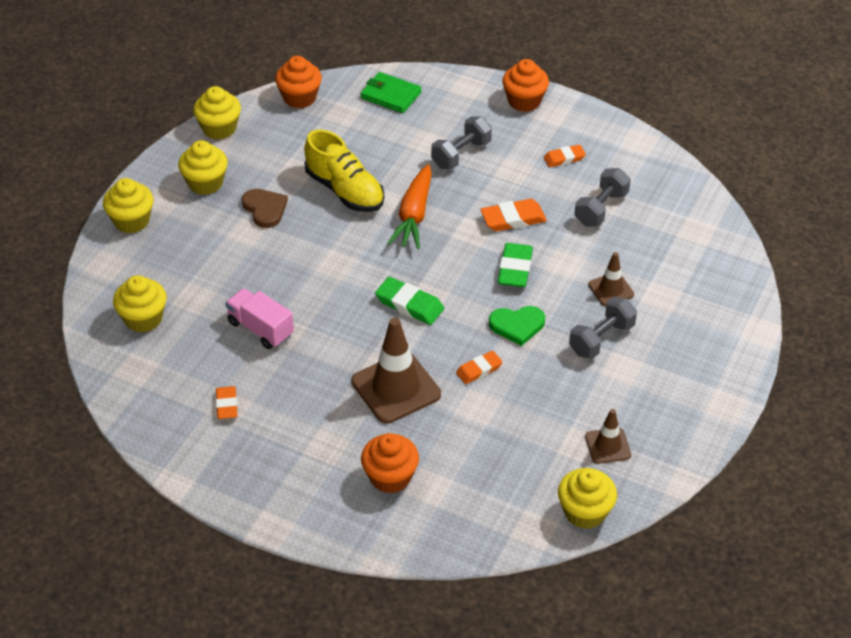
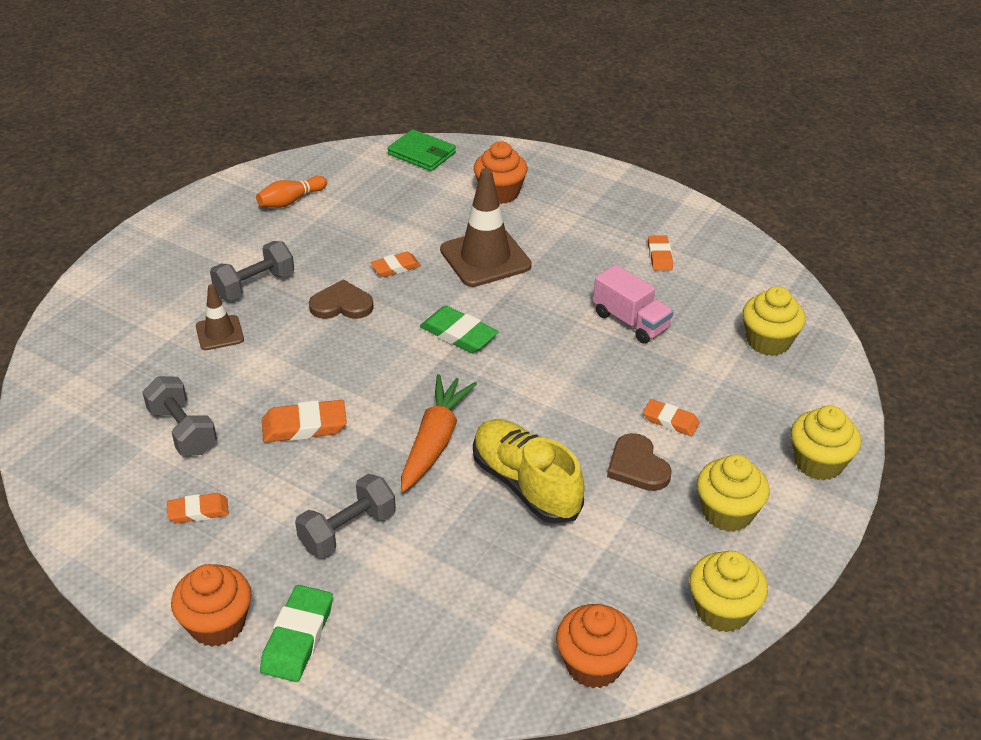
camera: 175 degrees left, 5 degrees down
green wallet [361,72,422,113] -> green wallet moved to [387,129,456,171]
green heart [489,306,545,346] -> brown heart [309,279,374,319]
green eraser [498,243,533,287] -> green eraser moved to [260,585,333,682]
yellow cupcake [558,468,617,529] -> none
grey dumbbell [575,168,631,226] -> grey dumbbell turned 75 degrees counterclockwise [142,376,217,456]
brown traffic cone [585,409,631,464] -> orange bowling pin [256,176,327,208]
none -> orange eraser [643,399,700,436]

